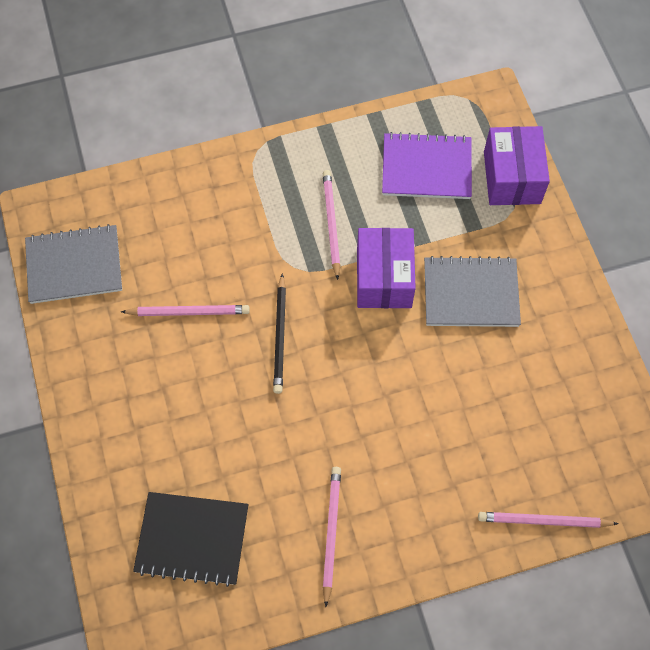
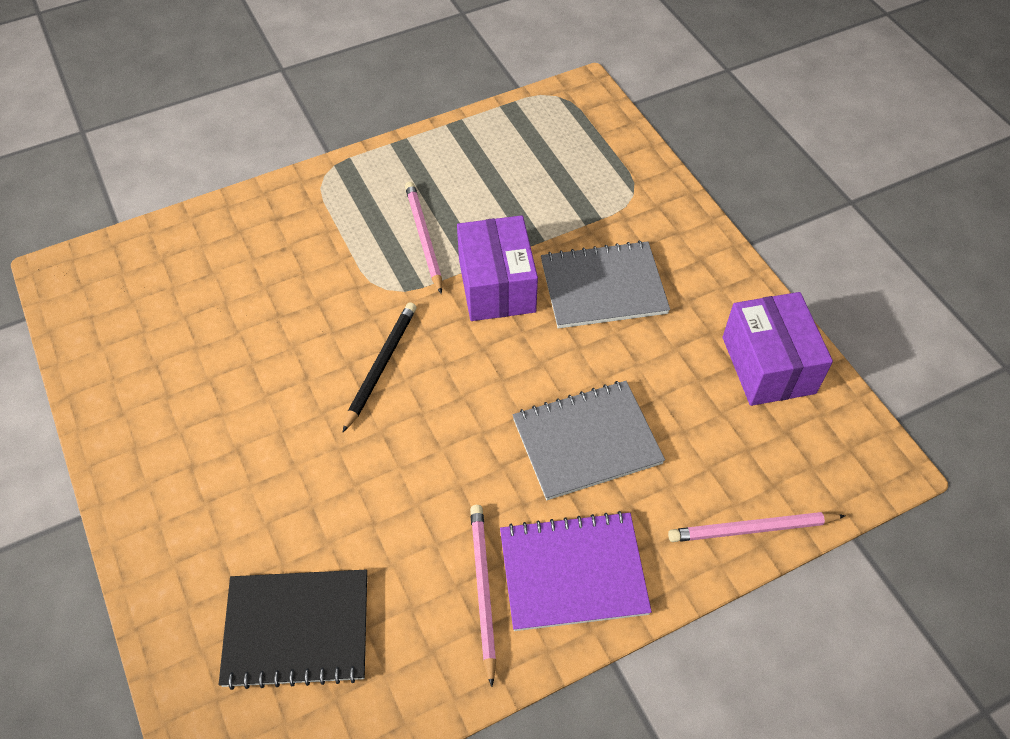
camera: 10 degrees left, 10 degrees down
grey notebook [25,224,122,304] -> grey notebook moved to [513,381,665,500]
pink pencil [121,305,250,316] -> none
black pencil [273,273,286,394] -> black pencil turned 150 degrees counterclockwise [343,302,416,432]
purple notebook [382,132,472,199] -> purple notebook moved to [500,511,652,631]
purple box [484,126,550,205] -> purple box moved to [723,292,833,406]

